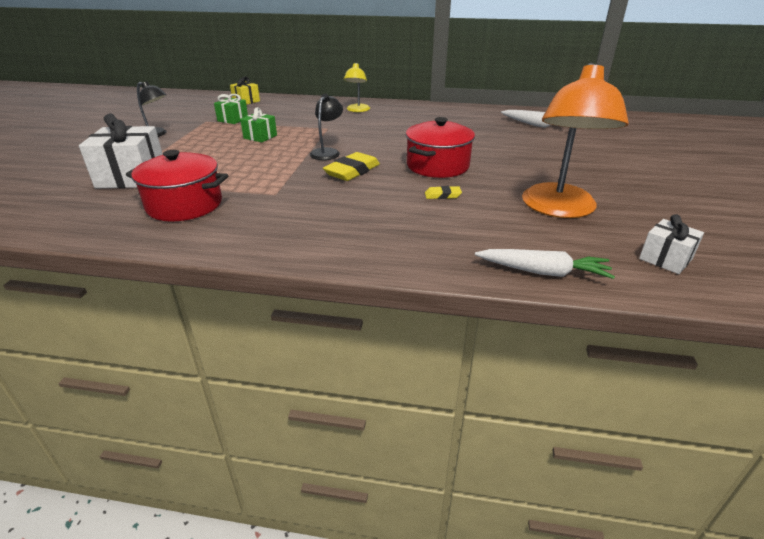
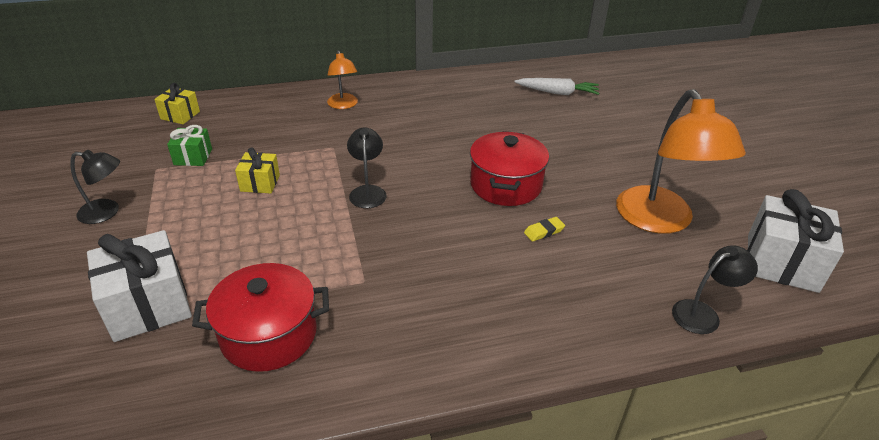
camera: 25 degrees left, 5 degrees up
green gift [240,107,277,142] -> yellow gift [235,147,280,193]
yellow eraser [323,152,380,181] -> none
yellow lamp [344,63,370,112] -> orange lamp [327,50,358,109]
white carrot [475,249,615,279] -> black lamp [672,245,758,334]
white gift [639,214,704,274] -> white gift [747,189,844,293], size x1.82

